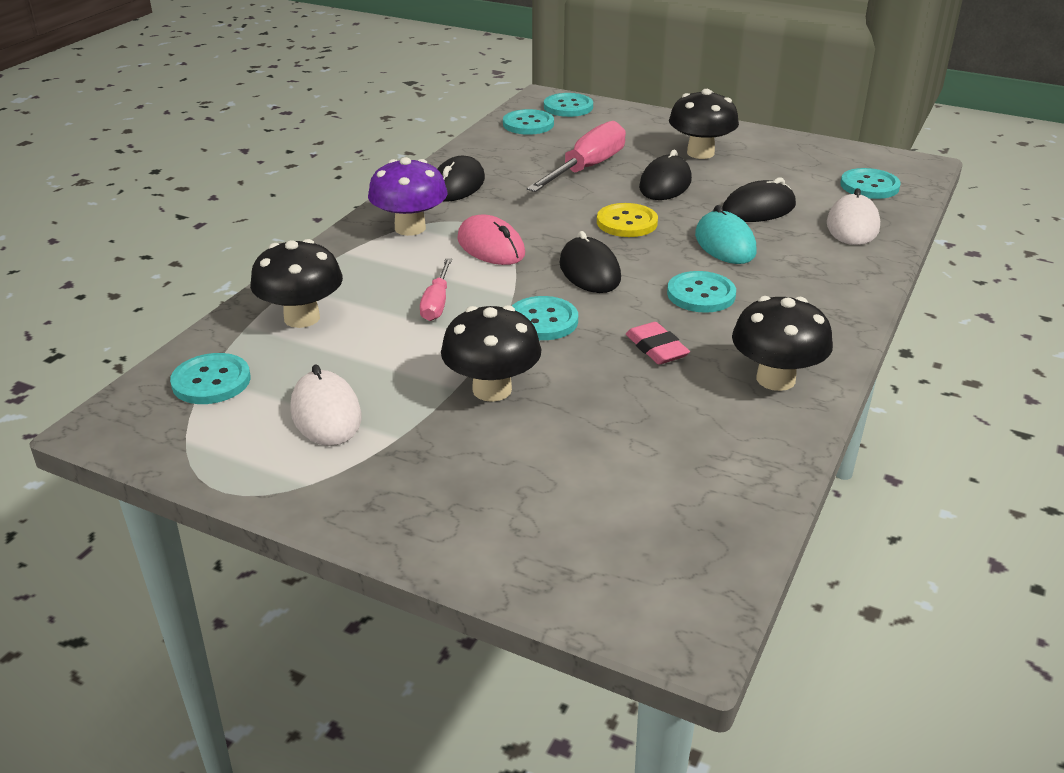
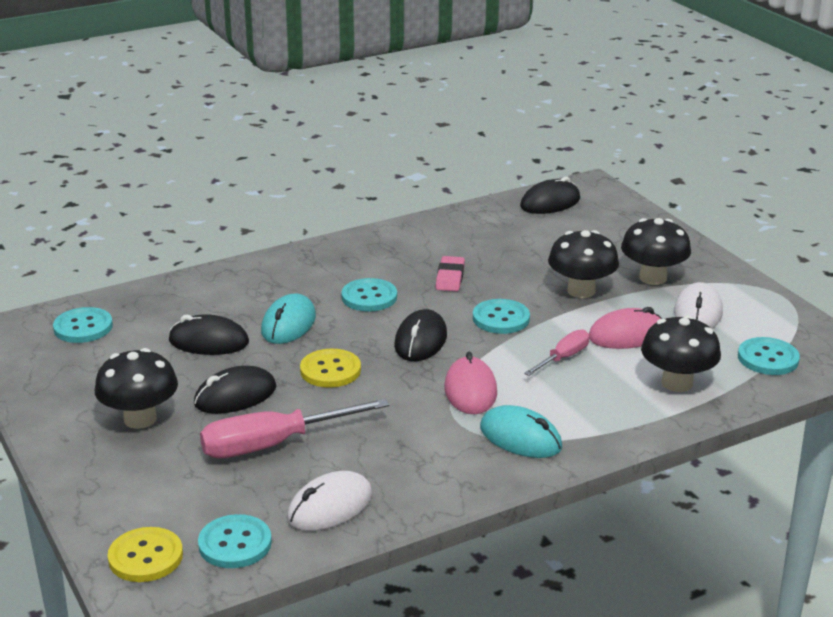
camera: 145 degrees left, 5 degrees down
purple mushroom [368,157,447,236] -> turquoise mouse [480,405,562,458]
black mouse [437,156,485,202] -> black mouse moved to [520,177,580,214]
turquoise button [544,93,593,117] -> yellow button [108,527,183,582]
black mushroom [732,296,833,391] -> black mushroom moved to [621,218,691,285]
white mouse [827,188,880,245] -> white mouse moved to [287,471,372,531]
none -> pink mouse [589,307,662,349]

